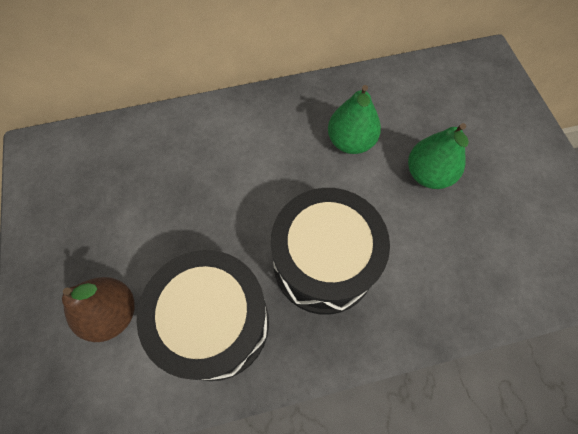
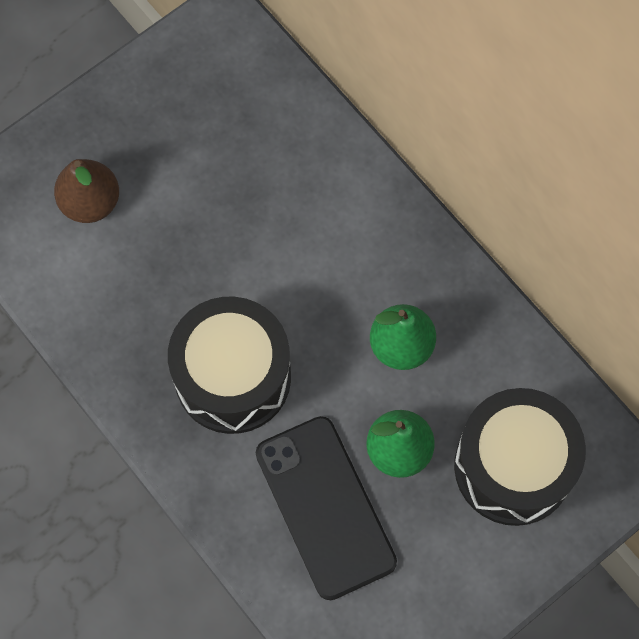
camera: 65 degrees right, 5 degrees up
black drum [136,250,269,381] -> black drum moved to [454,388,586,526]
none -> black phone [256,416,397,600]

